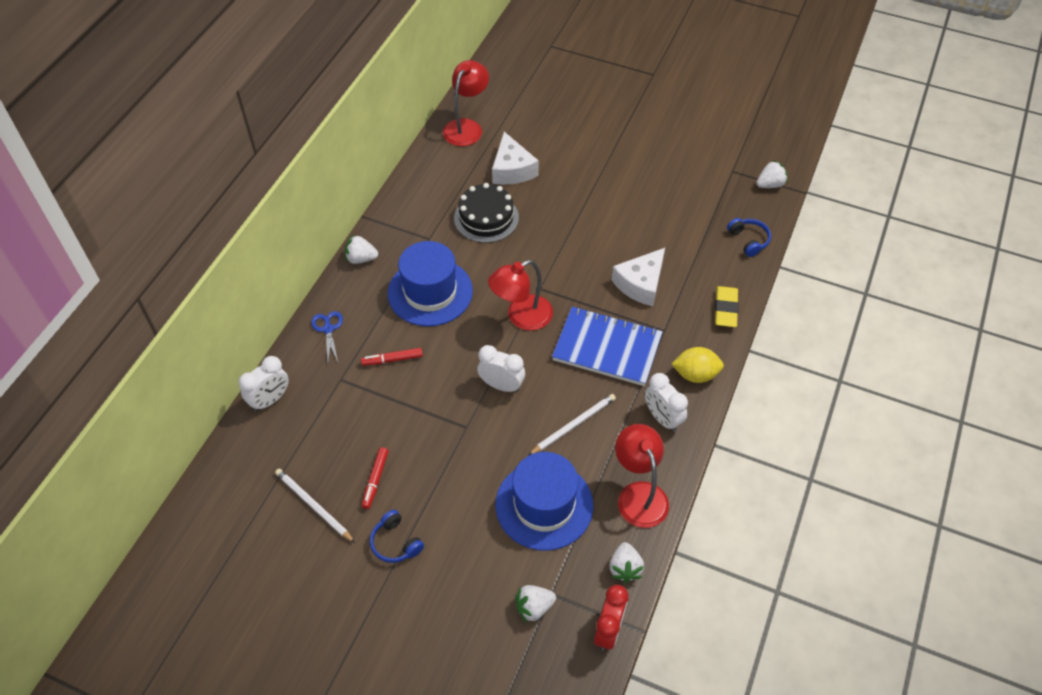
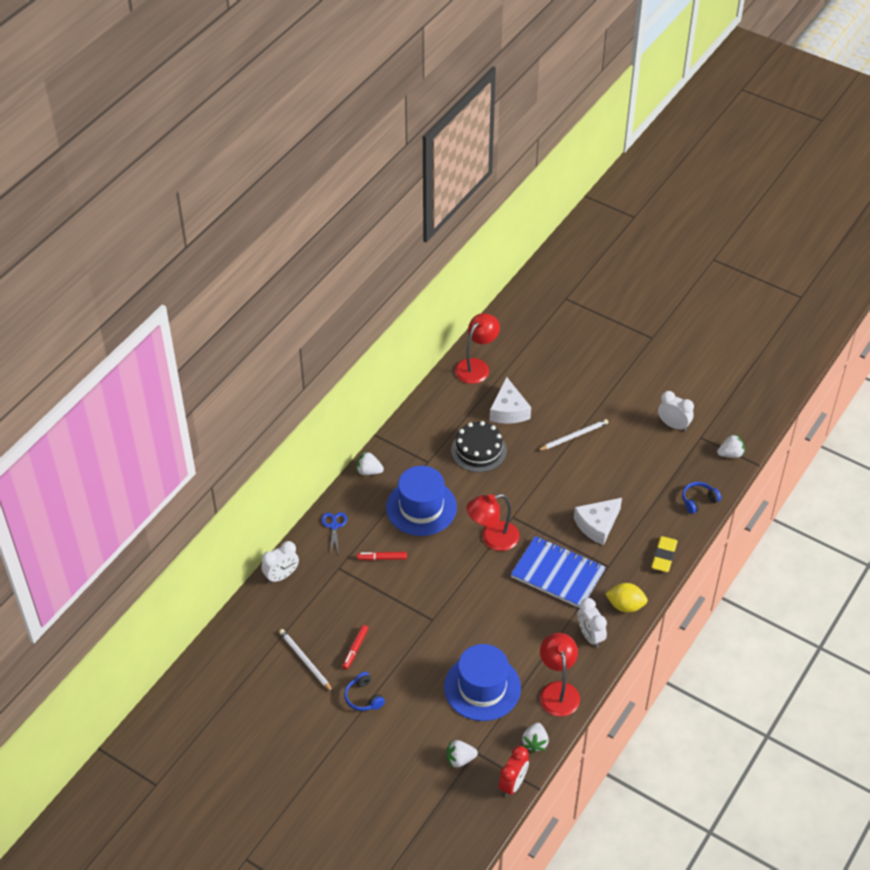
camera: 10 degrees right, 5 degrees down
white clock [477,345,525,392] -> white clock moved to [658,391,694,431]
white pencil [528,394,616,456] -> white pencil moved to [537,419,608,451]
blue headphones [727,218,771,257] -> blue headphones turned 105 degrees counterclockwise [682,482,721,514]

